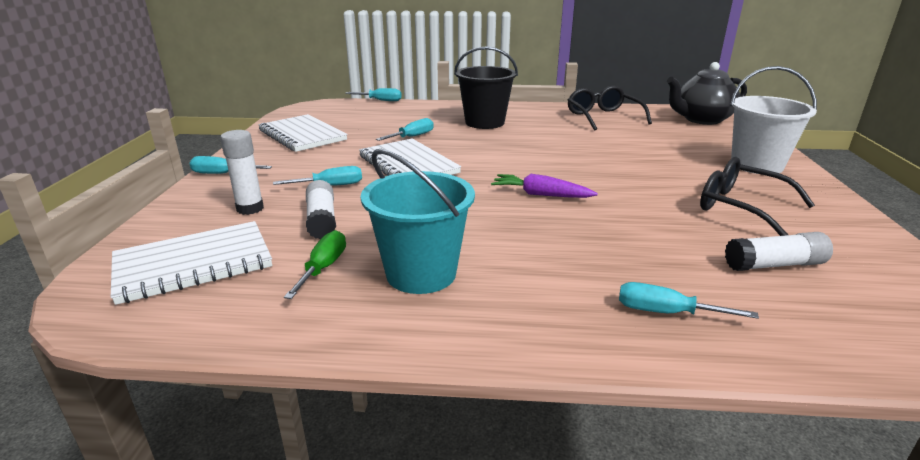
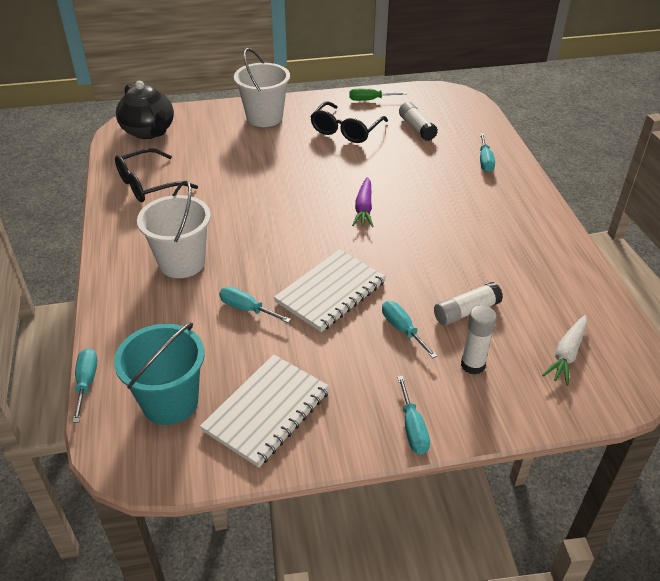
camera: 105 degrees left, 15 degrees up
white notebook [111,221,272,305] -> white carrot [542,315,587,386]
green screwdriver [284,230,346,299] -> green screwdriver moved to [349,88,407,101]
turquoise bucket [361,149,475,294] -> turquoise bucket moved to [114,322,205,425]
black bucket [454,46,518,129] -> white bucket [137,180,211,278]

